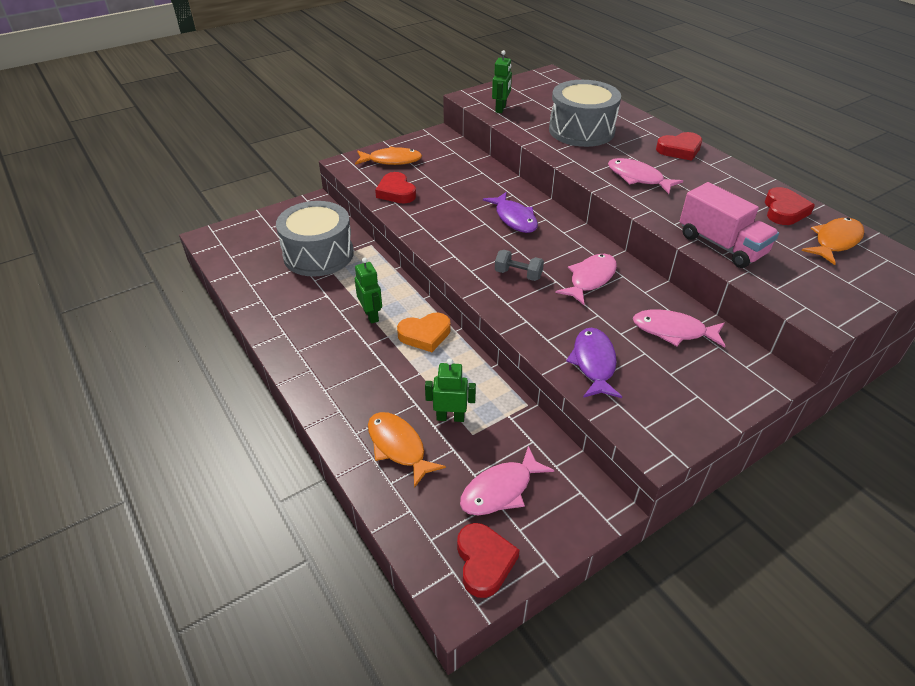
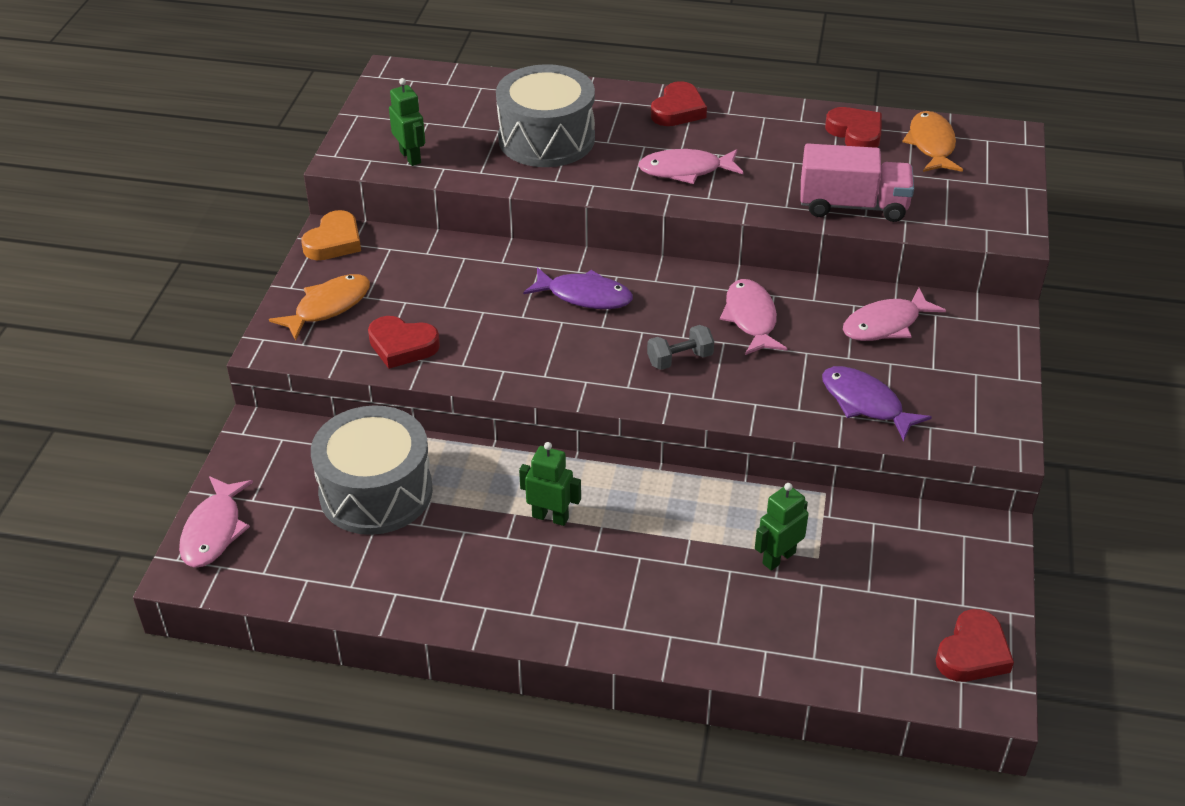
camera: 45 degrees left, 0 degrees up
orange fish [368,412,446,488] -> none
orange heart [397,313,451,352] -> orange heart moved to [301,210,361,260]
red heart [457,523,520,598] -> red heart turned 90 degrees clockwise [935,609,1014,682]
pink fish [460,446,554,515] -> pink fish moved to [179,476,253,568]

